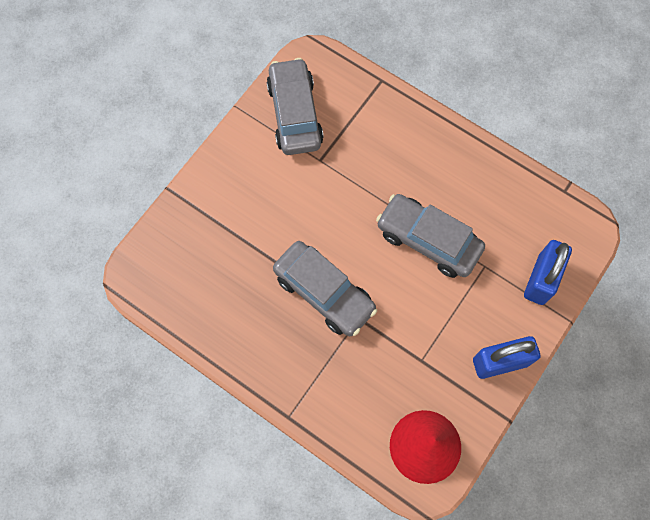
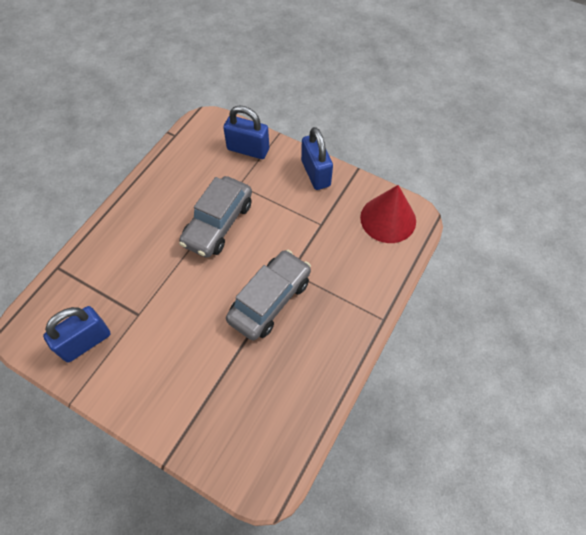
camera: 95 degrees left, 10 degrees down
grey car [266,58,324,155] -> blue padlock [43,306,111,363]

